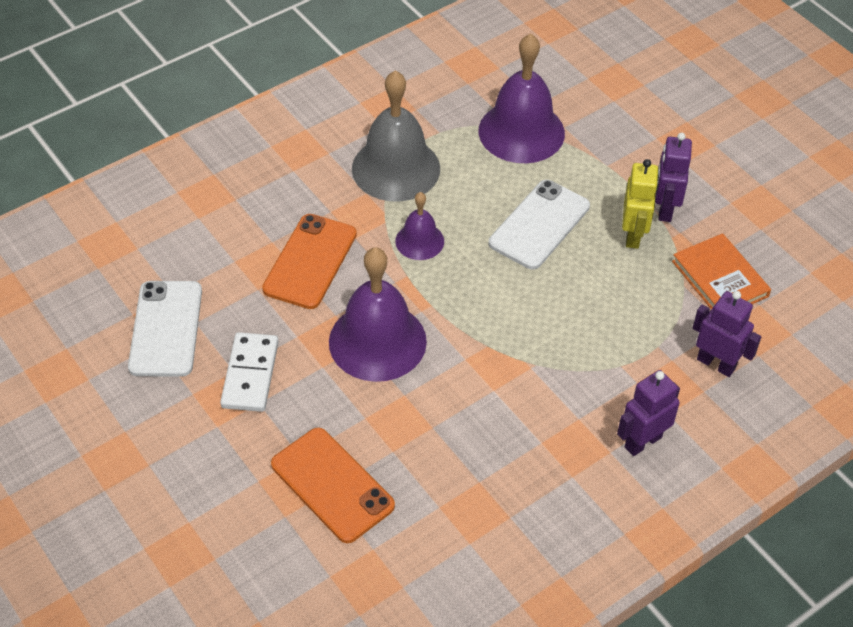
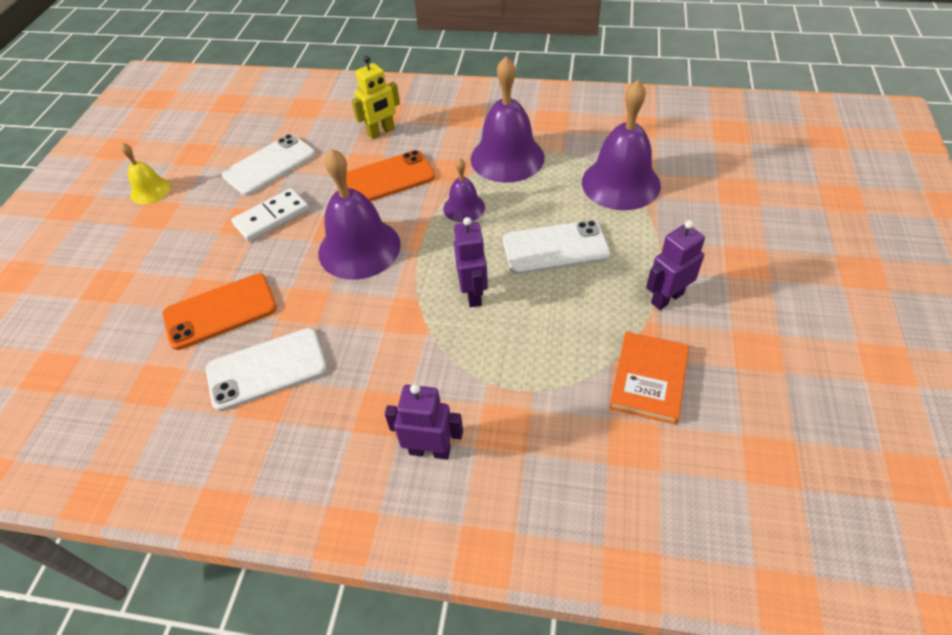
camera: 50 degrees right, 0 degrees up
orange phone [271,428,395,543] -> orange phone turned 60 degrees clockwise [162,273,277,350]
grey bell [352,70,440,202] -> purple bell [471,56,545,183]
yellow robot [622,159,659,249] -> yellow robot moved to [352,56,400,139]
purple robot [693,291,761,377] -> purple robot moved to [454,217,488,307]
none -> yellow bell [121,143,171,204]
none -> white phone [206,328,327,411]

